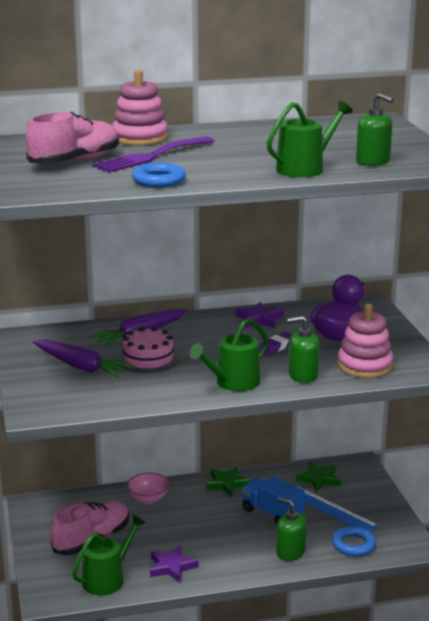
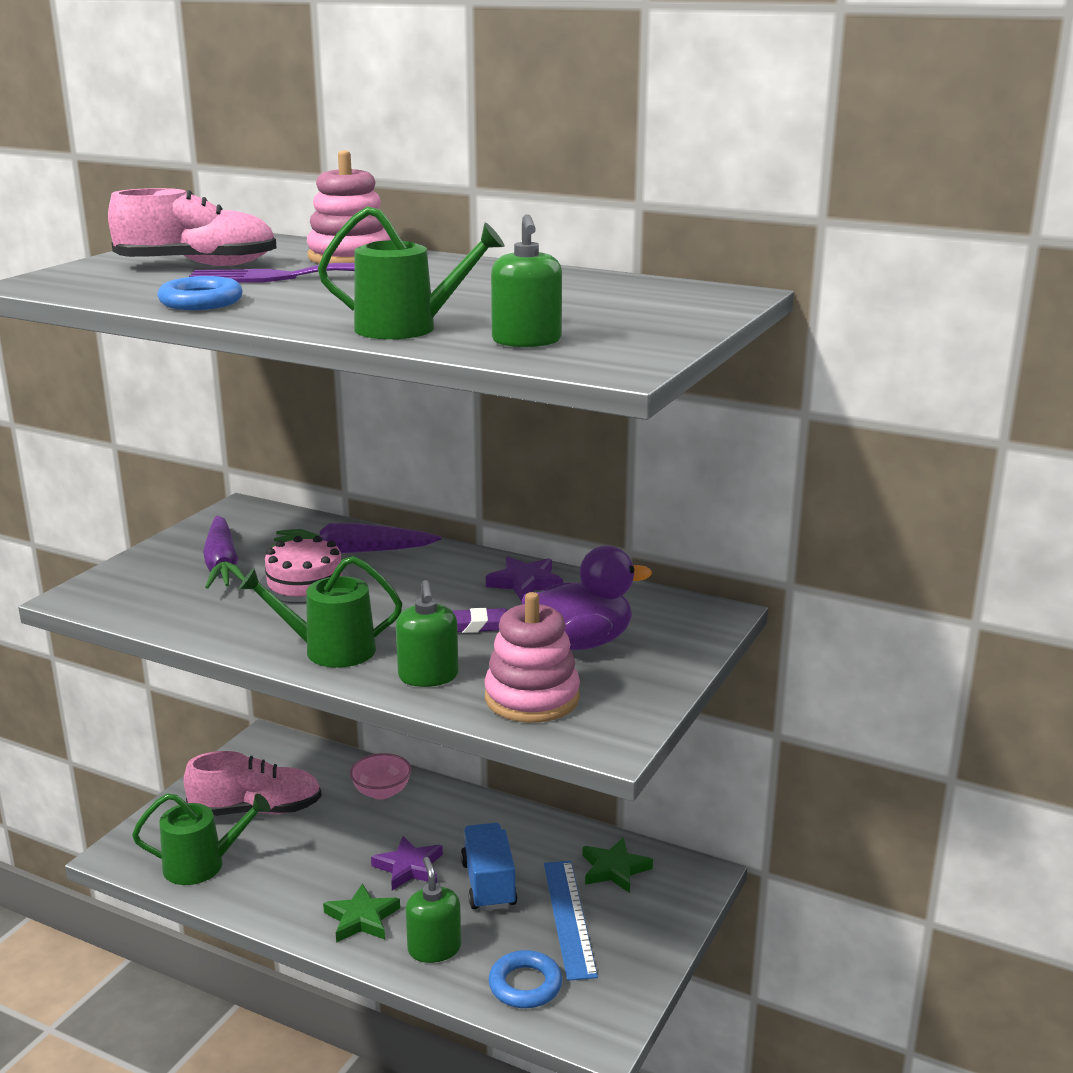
camera: 40 degrees right, 0 degrees up
purple star [150,546,199,583] -> purple star moved to [371,836,443,891]
green star [206,467,251,497] -> green star moved to [323,883,400,943]
green soap dispenser [287,316,319,383] -> green soap dispenser turned 135 degrees counterclockwise [396,580,459,687]

